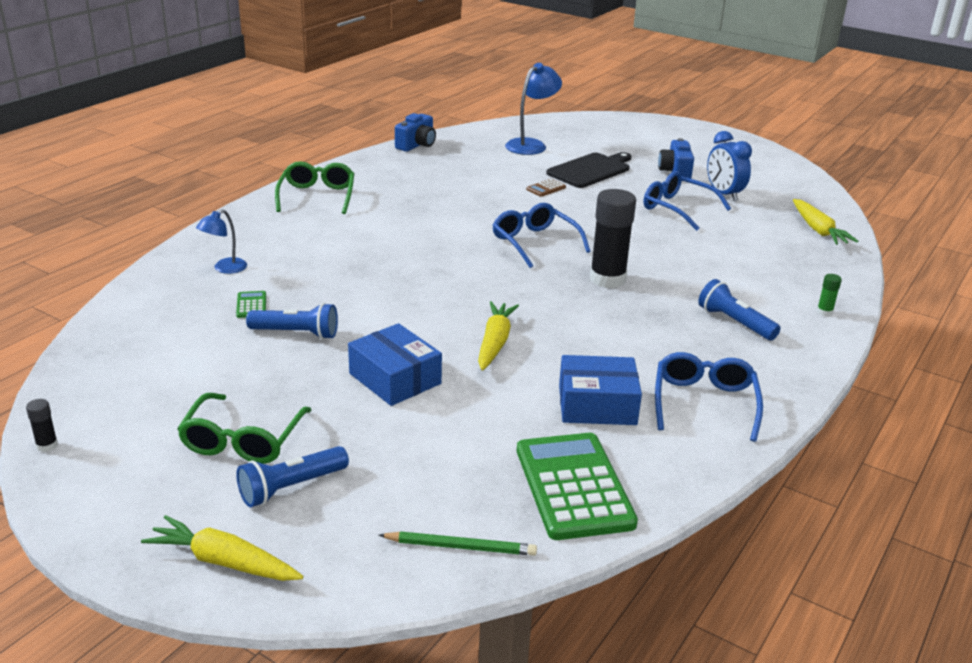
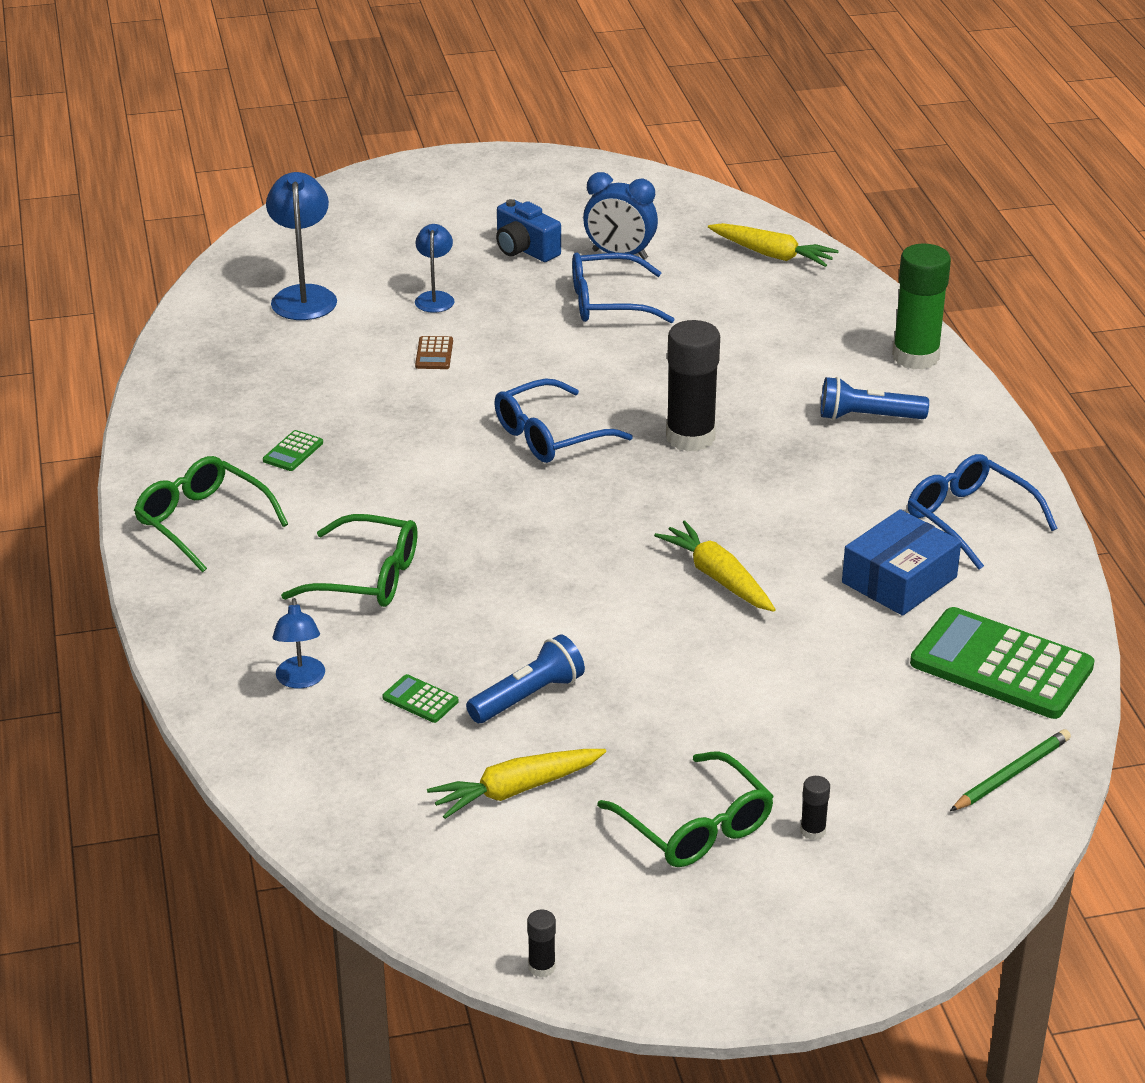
camera: 45 degrees left, 5 degrees up
yellow carrot [141,515,303,581] -> yellow carrot moved to [427,749,606,819]
blue flashlight [236,446,349,507] -> black glue stick [800,776,830,840]
blue box [348,323,442,406] -> none
blue camera [395,113,436,152] -> none
blue glasses [492,203,591,268] -> blue glasses turned 45 degrees counterclockwise [494,378,633,463]
black cutting board [546,152,631,188] -> blue lamp [415,224,454,313]
green glue stick [817,274,842,316] -> green glue stick [892,243,951,370], size x2.38
none -> green calculator [263,430,323,471]
none -> green glasses [281,514,417,607]

